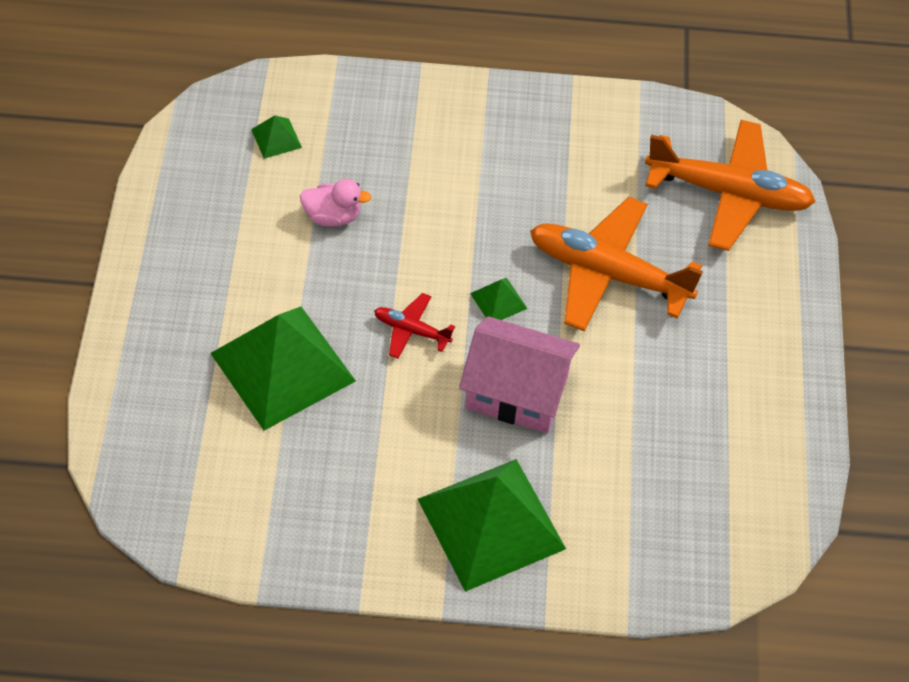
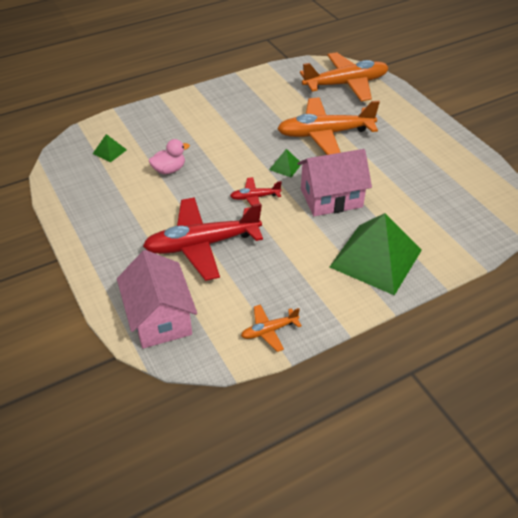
camera: 30 degrees left, 10 degrees down
green pyramid [210,307,356,430] -> red plane [143,197,263,281]
none -> pink house [117,250,197,349]
none -> orange plane [241,304,302,352]

